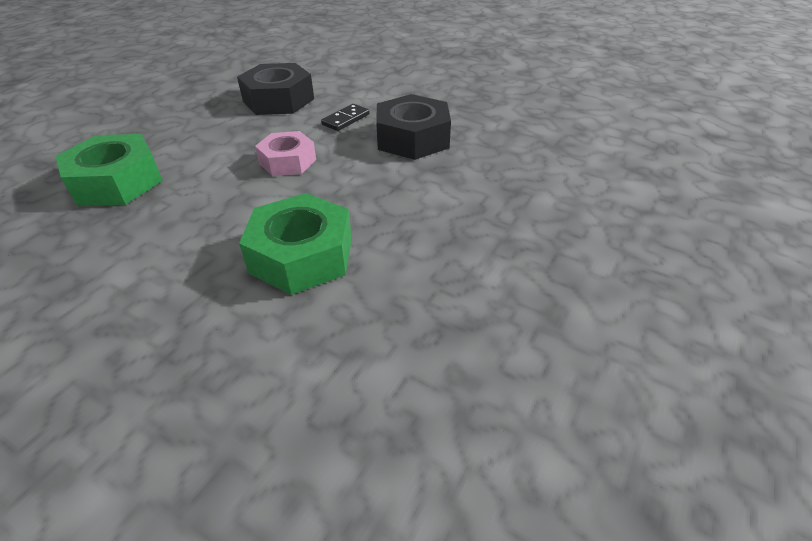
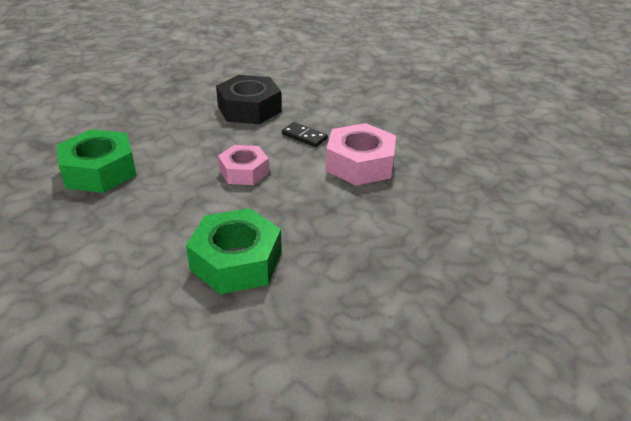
camera: 10 degrees right, 5 degrees down
black domino [321,104,369,131] -> black domino turned 75 degrees clockwise [282,122,328,147]
black nut [376,94,451,160] -> pink nut [326,123,396,186]

